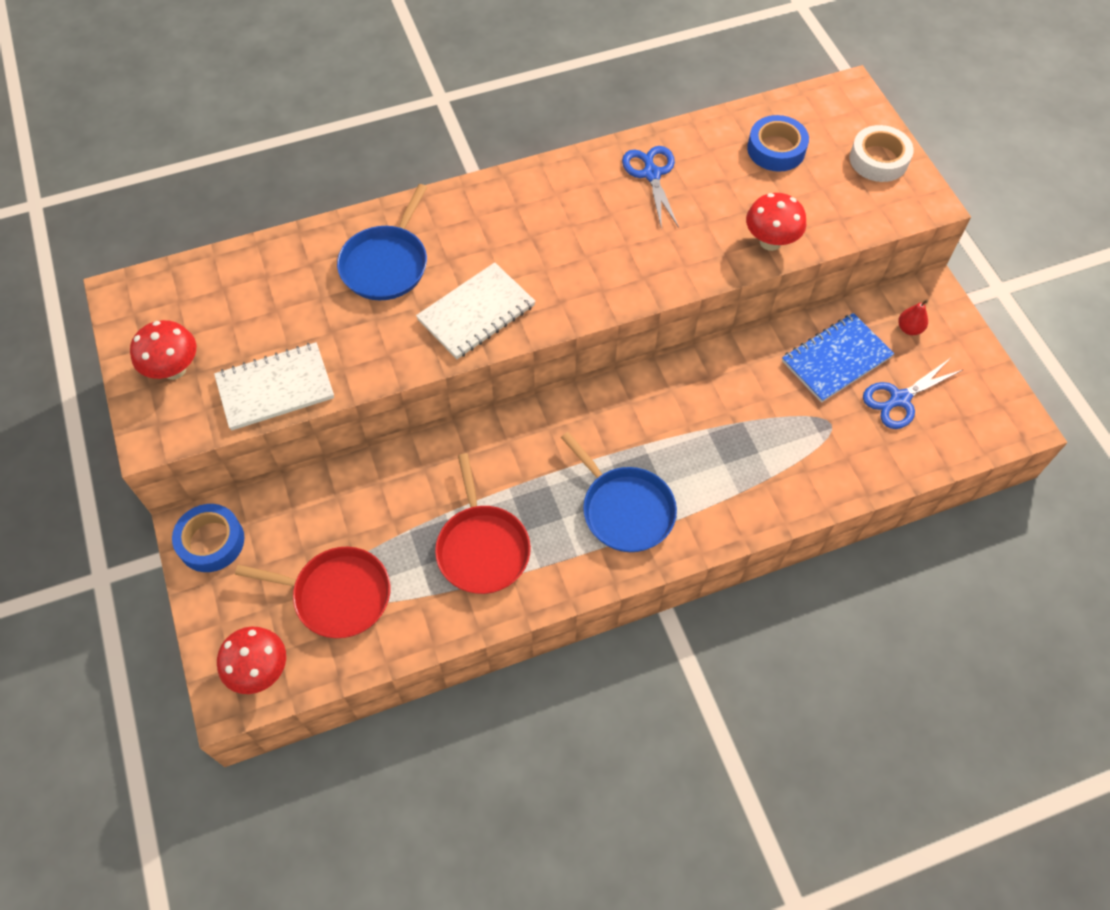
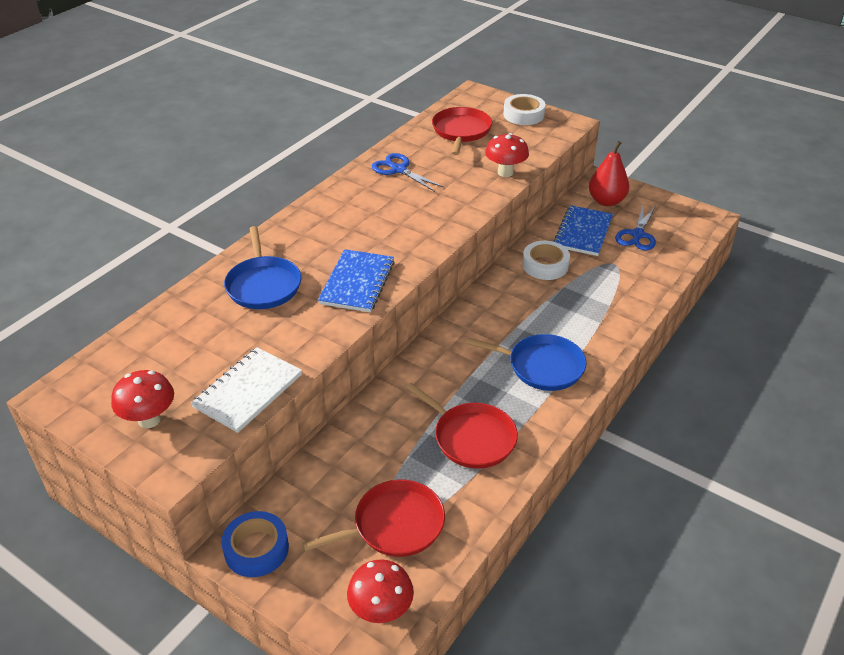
camera: 35 degrees left, 20 degrees down
white notebook [416,262,536,359] -> blue notebook [318,249,395,312]
blue tape [747,115,809,172] -> red pan [432,107,492,155]
red pear [898,299,928,335] -> red pear [589,141,629,206], size x1.94
none -> white tape [522,241,570,280]

